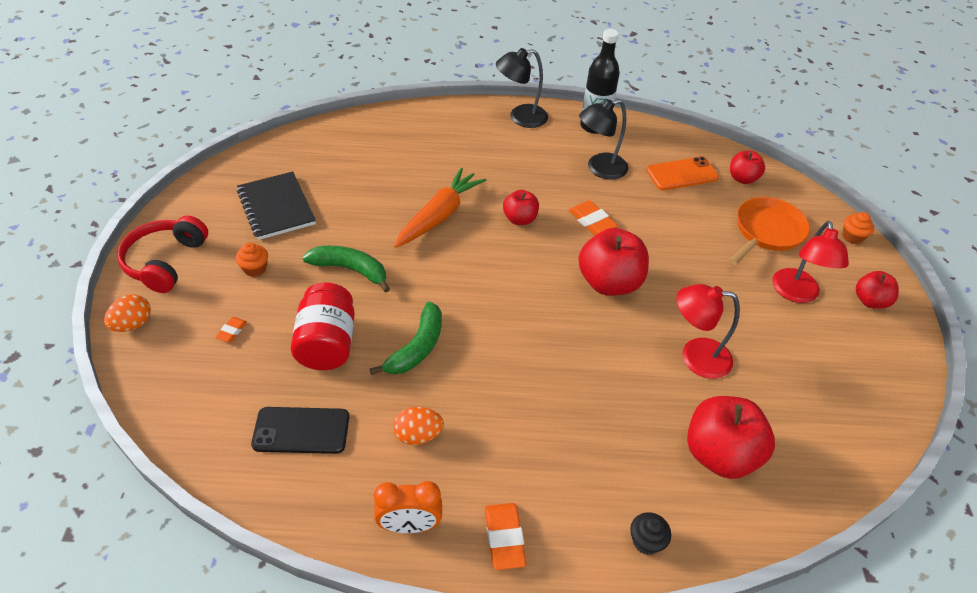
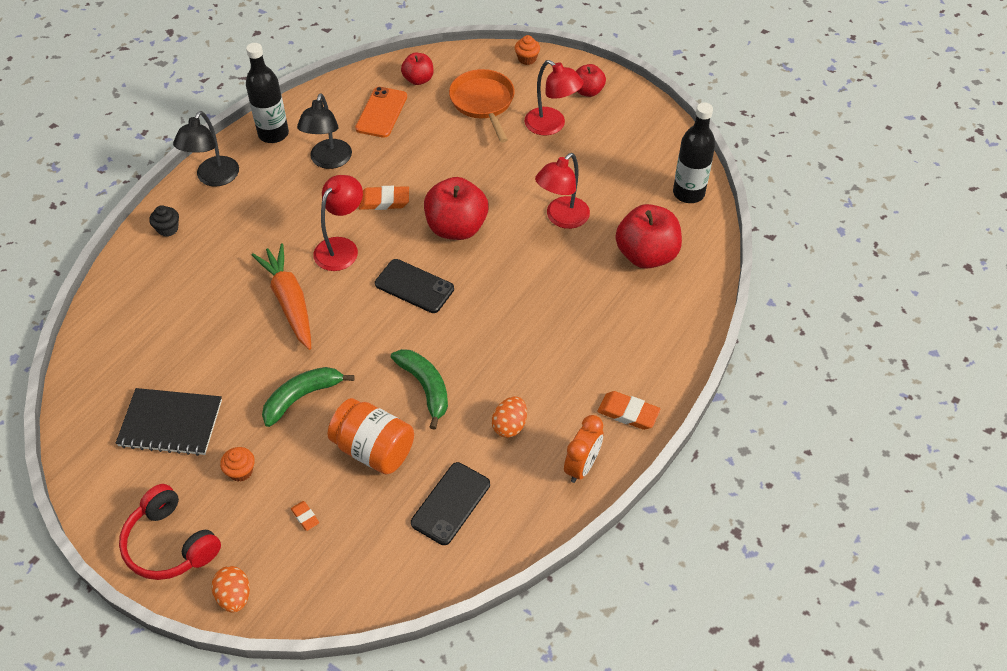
camera: 55 degrees left, 5 degrees up
red jar [291,282,355,370] -> orange jar [327,398,414,475]
red apple [503,190,539,225] -> red lamp [313,175,363,271]
black cupcake [630,512,671,555] -> black cupcake moved to [149,205,179,237]
none -> black phone [375,259,454,313]
none -> black bottle [673,102,715,203]

